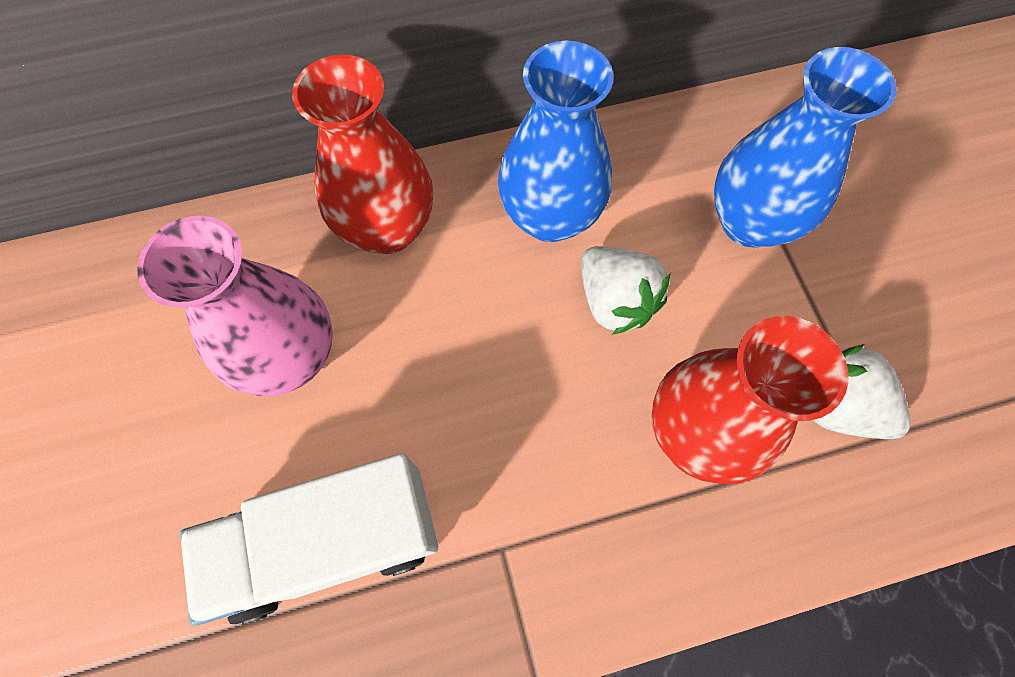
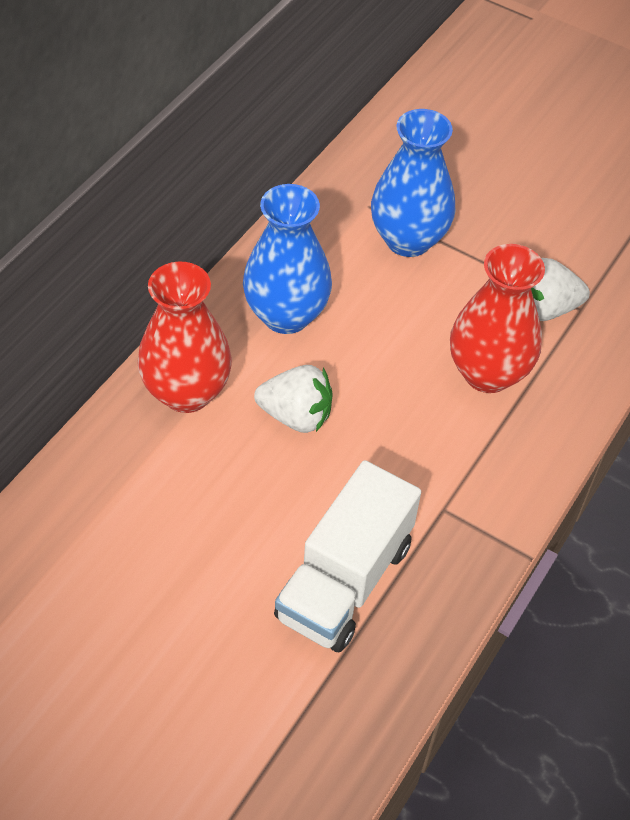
camera: 45 degrees left, 15 degrees down
pink vase [137,216,333,397] -> none
white strawberry [581,246,671,335] -> white strawberry moved to [254,365,333,433]

